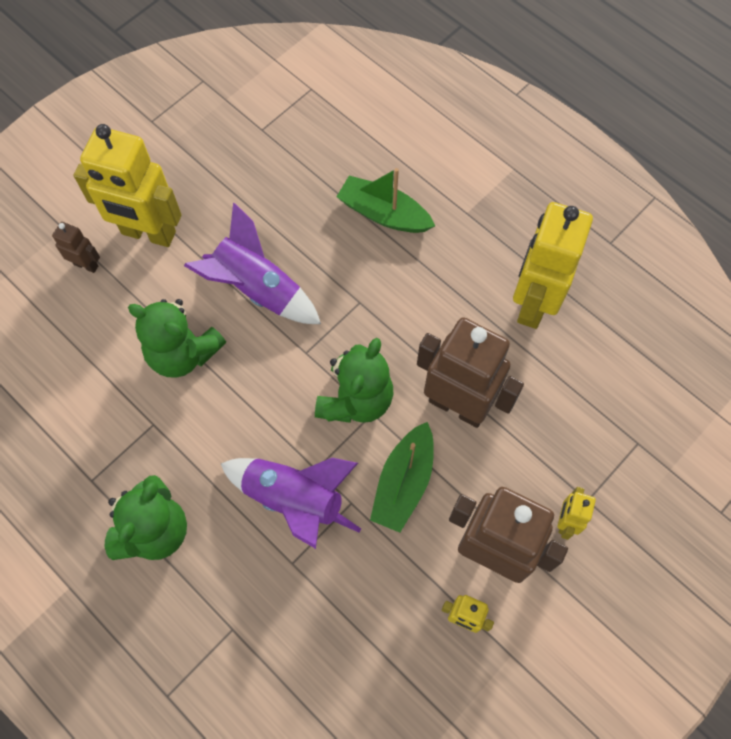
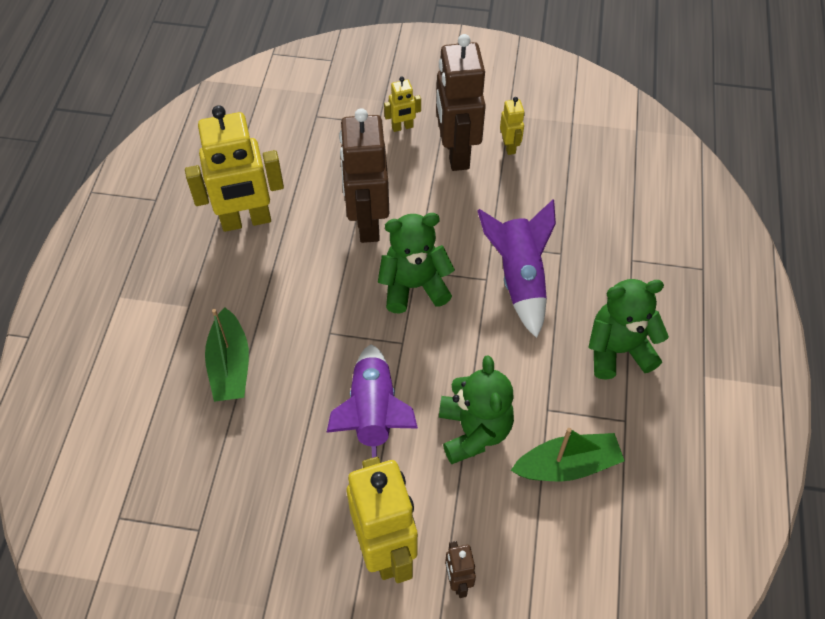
camera: 125 degrees left, 10 degrees down
green boat [370,422,434,533] -> green boat moved to [511,428,625,482]

